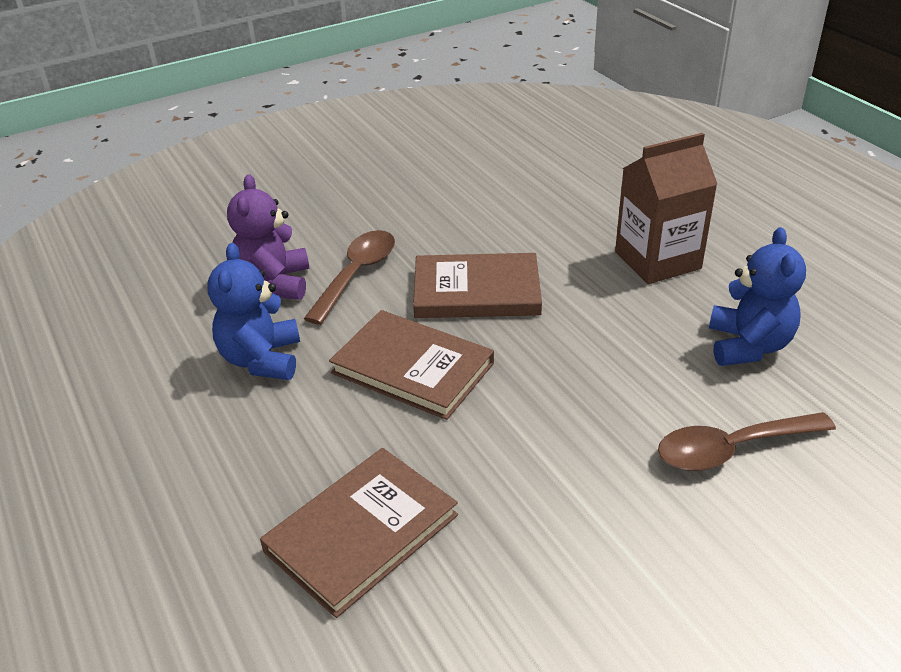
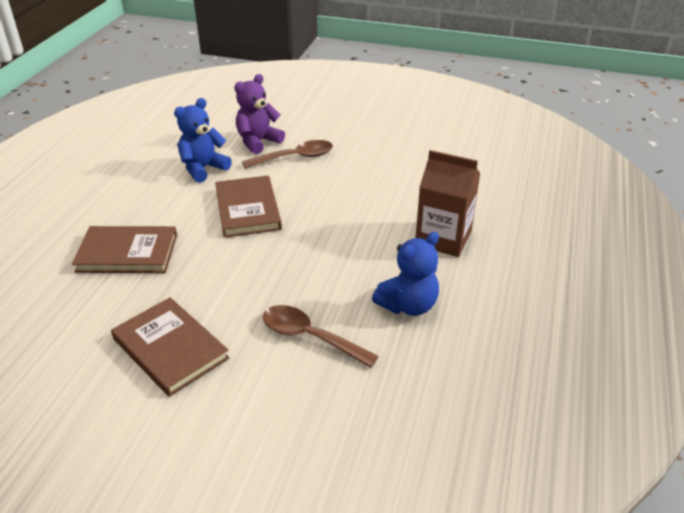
camera: 45 degrees right, 0 degrees up
brown book [413,253,542,318] -> brown book moved to [111,297,229,397]

